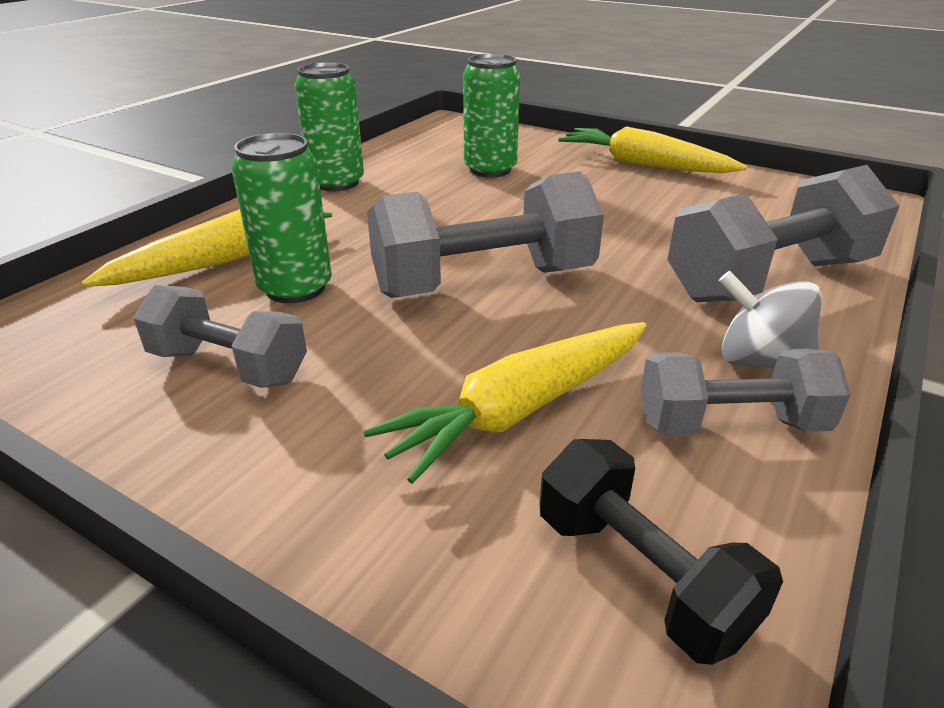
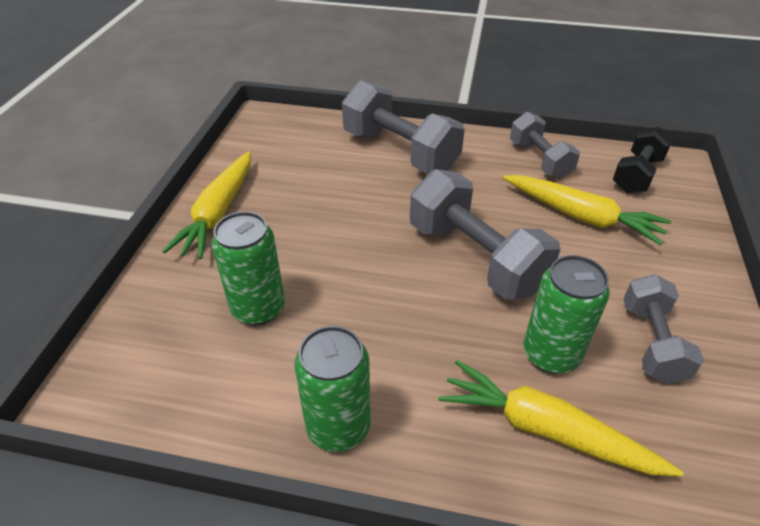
camera: 110 degrees left, 10 degrees up
grey spinning top [719,271,822,368] -> none

